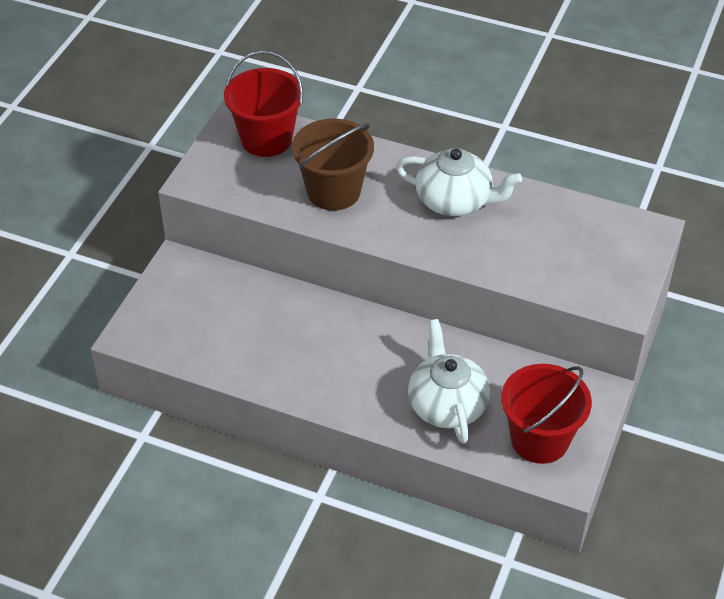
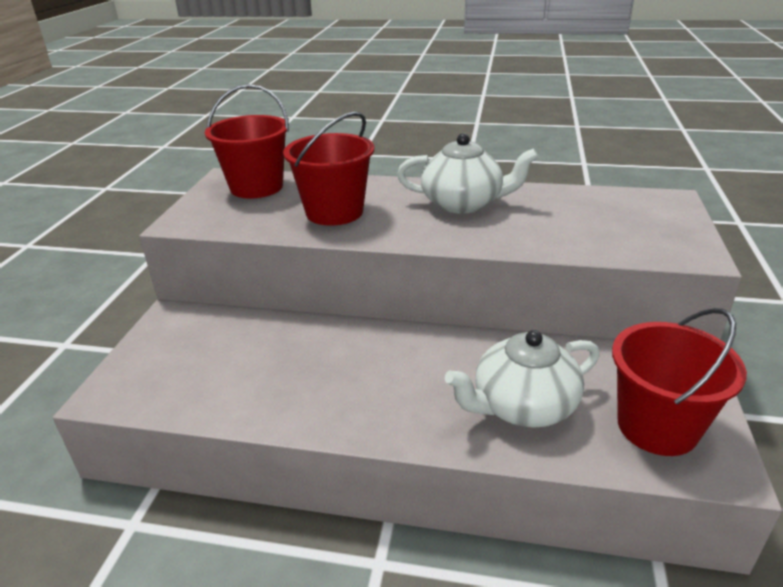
camera: 10 degrees left, 15 degrees down
brown bucket [292,119,374,211] -> red bucket [283,112,374,226]
white teapot [408,319,490,444] -> white teapot turned 90 degrees counterclockwise [445,330,600,428]

